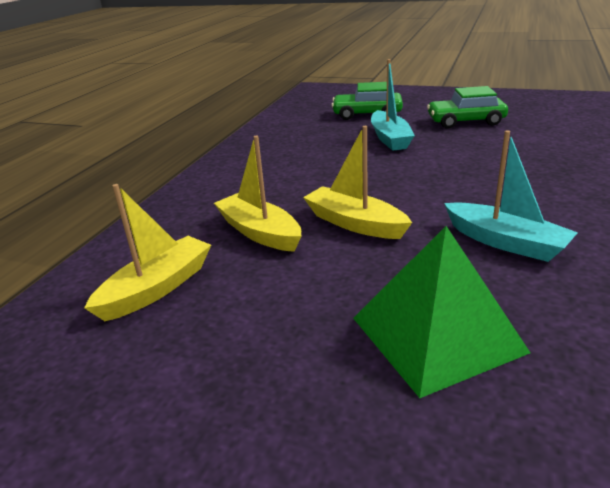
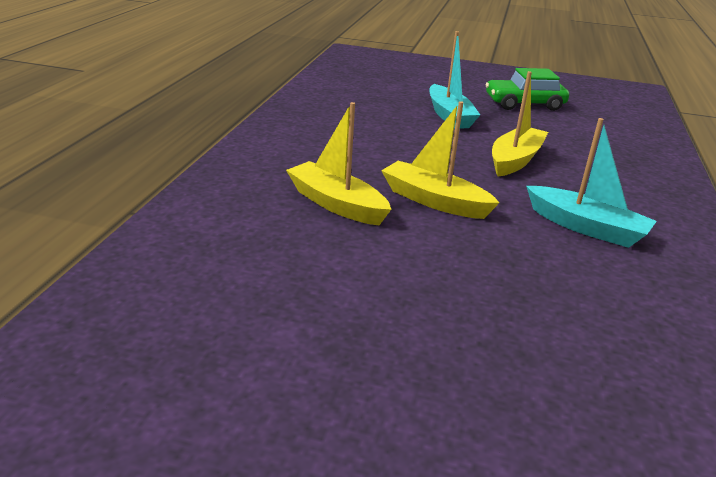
camera: 10 degrees left, 0 degrees up
yellow boat [84,184,211,321] -> yellow boat moved to [492,71,548,177]
green car [332,82,403,120] -> none
green pyramid [353,226,531,398] -> none

